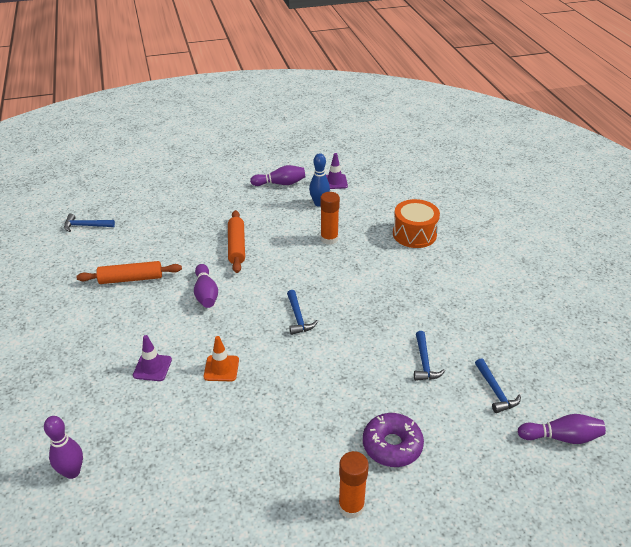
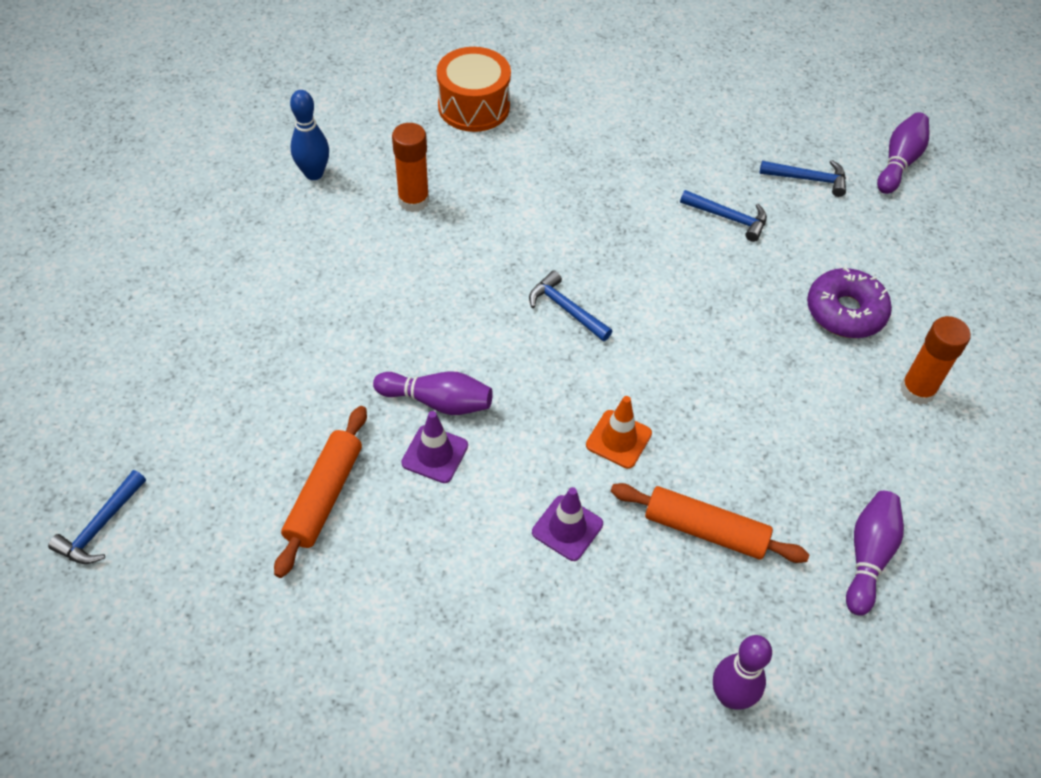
camera: 65 degrees left, 15 degrees up
orange rolling pin [228,210,245,273] -> orange rolling pin moved to [611,483,810,563]
purple bowling pin [250,165,306,186] -> purple bowling pin moved to [846,491,904,616]
blue hammer [287,290,318,335] -> blue hammer turned 150 degrees counterclockwise [529,270,612,341]
purple traffic cone [326,153,348,189] -> purple traffic cone moved to [401,411,468,483]

